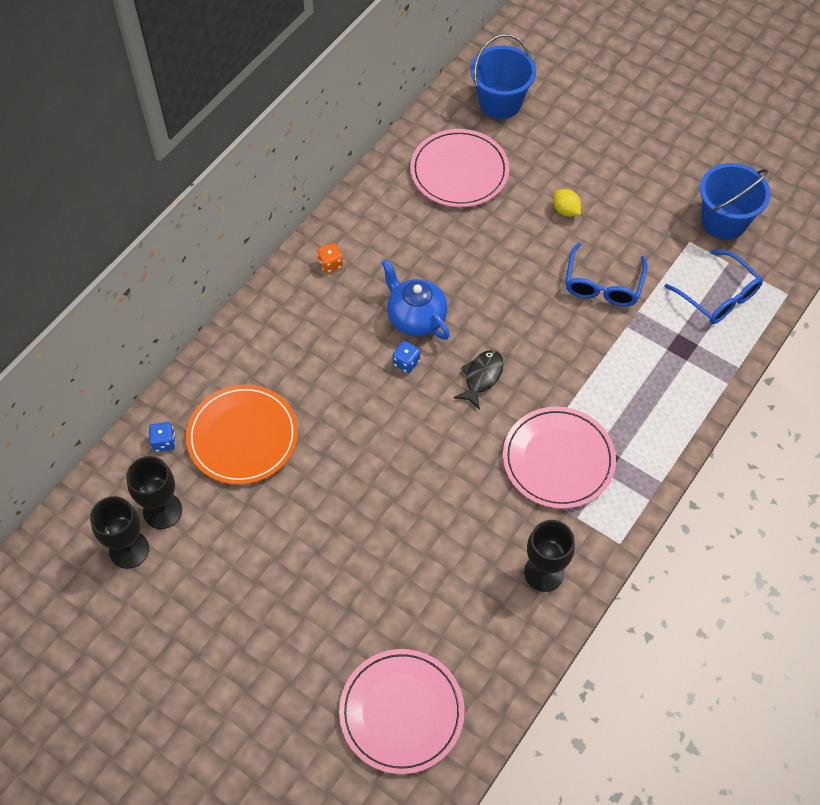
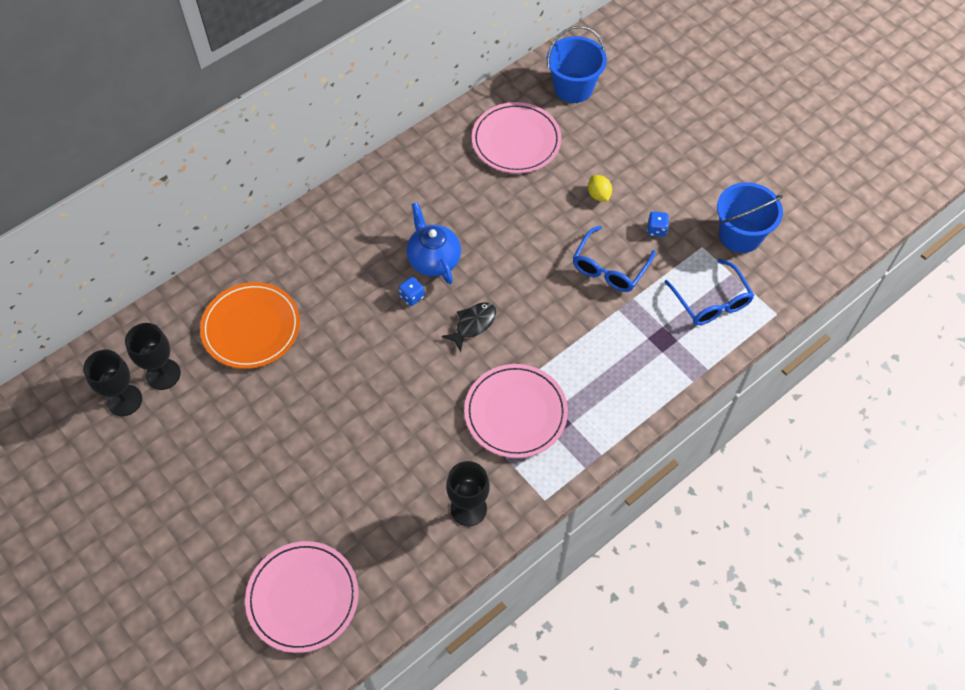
camera: 15 degrees right, 0 degrees up
blue dice [149,422,176,452] -> blue dice moved to [647,212,669,237]
orange dice [317,243,343,273] -> none

